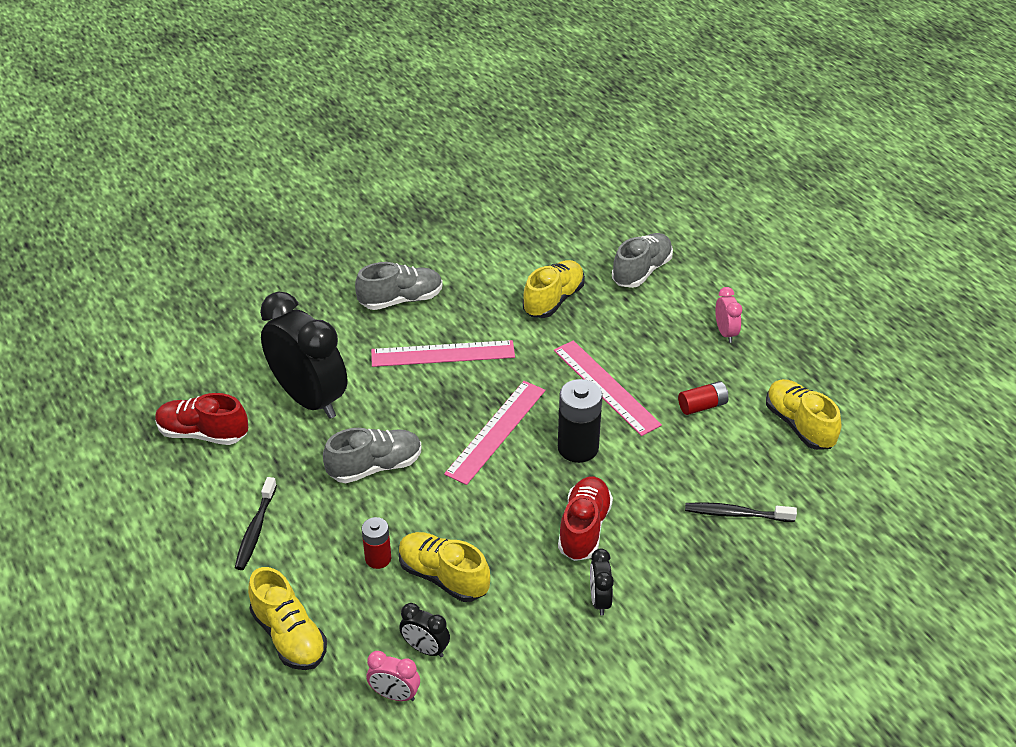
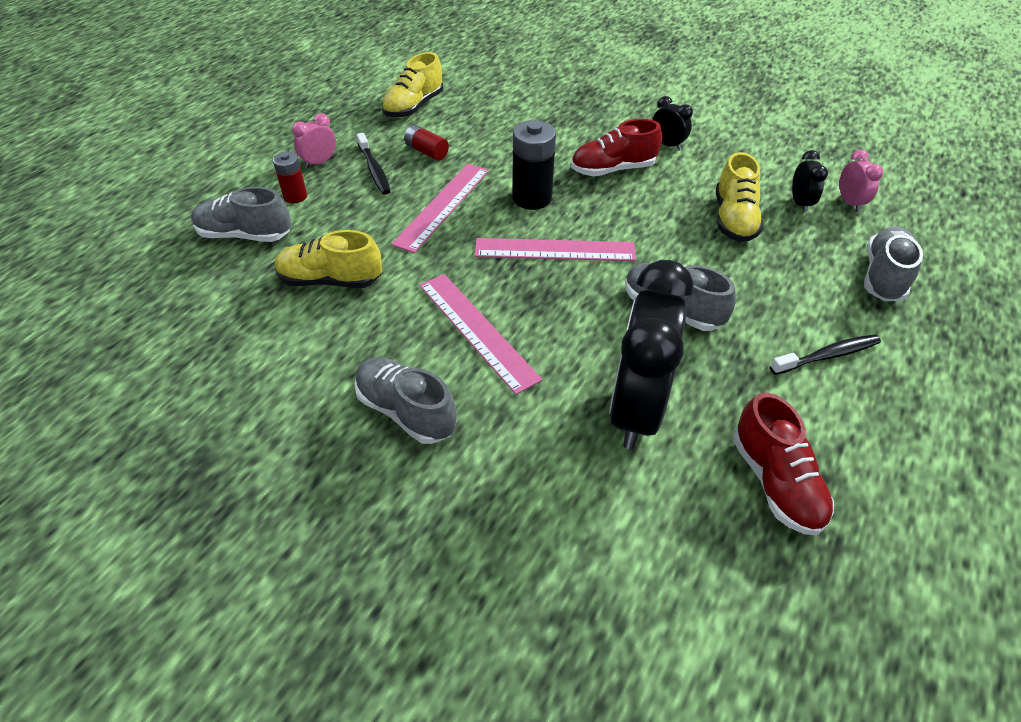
camera: 120 degrees left, 5 degrees up
yellow shoe [248,567,327,670] -> grey shoe [864,226,923,301]
red battery [362,517,391,569] -> red battery moved to [273,152,307,203]
black clock [590,549,614,615] -> black clock turned 105 degrees counterclockwise [652,96,693,150]
black toothbrush [685,502,797,522] -> black toothbrush moved to [357,133,391,195]

